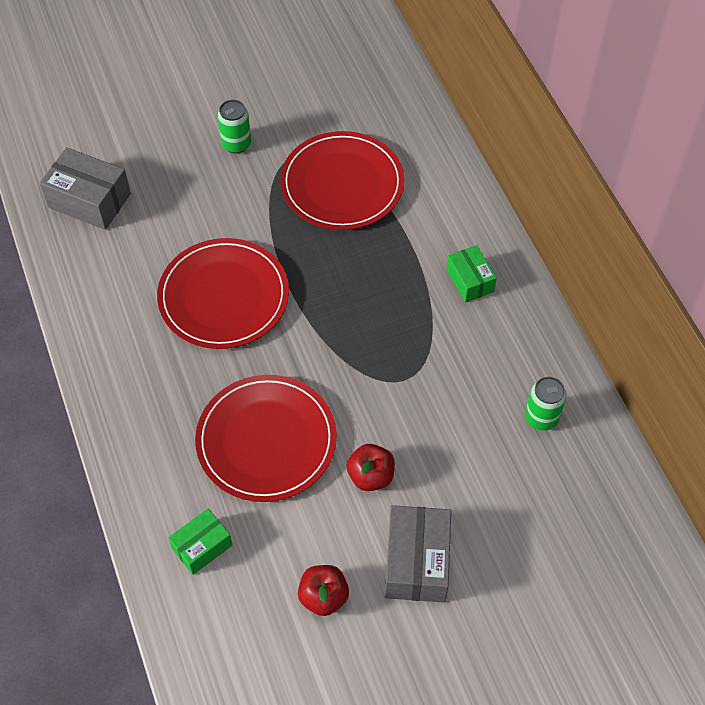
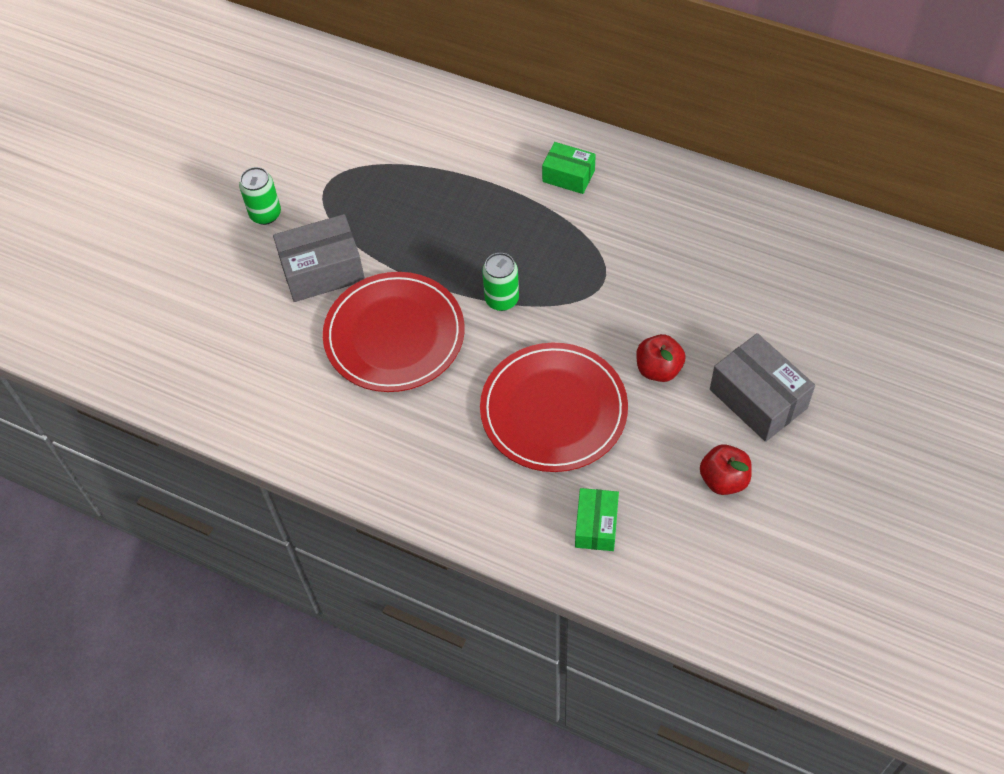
camera: 40 degrees left, 0 degrees up
grey box [40,147,131,230] -> grey box moved to [273,214,365,302]
red plate [280,131,404,230] -> none
green can [525,377,566,431] -> green can moved to [482,253,519,311]

